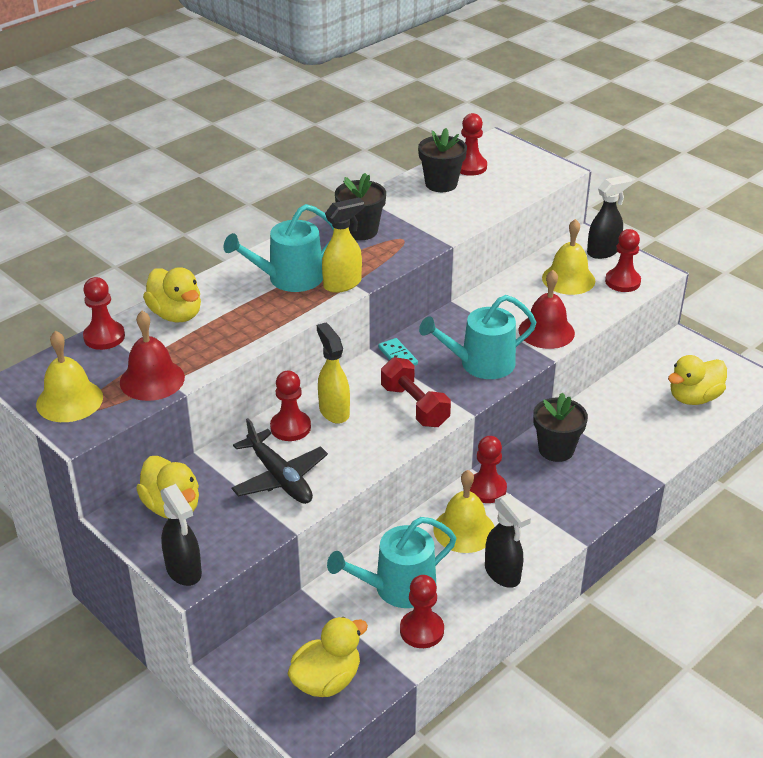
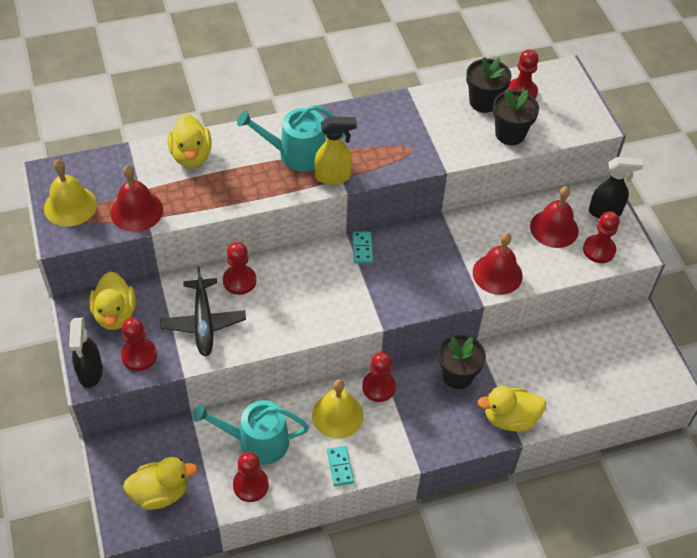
camera: 25 degrees right, 15 degrees up
red pawn [83,277,125,350] -> red pawn moved to [121,318,157,371]
yellow spray bottle [317,323,350,424] -> none
black flower pot [335,173,386,240] -> black flower pot moved to [493,88,539,145]
red dumbbell [381,357,451,427] -> none
turquoise watering can [419,295,536,379] -> none
black spray bottle [485,494,531,588] -> turquoise domino [327,446,354,486]
yellow bell [542,219,595,295] -> red bell [530,186,579,248]
yellow duck [668,355,727,405] -> yellow duck moved to [477,386,546,431]

